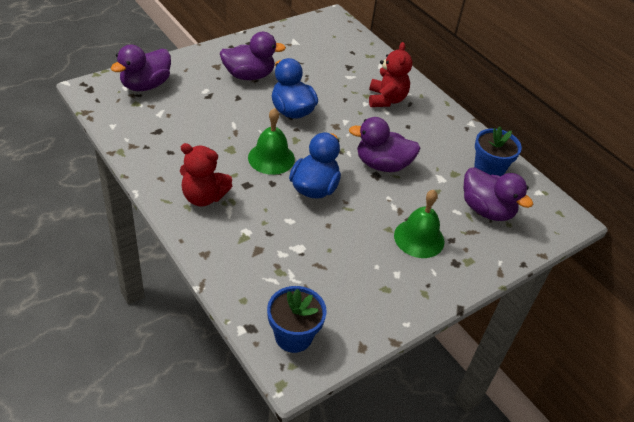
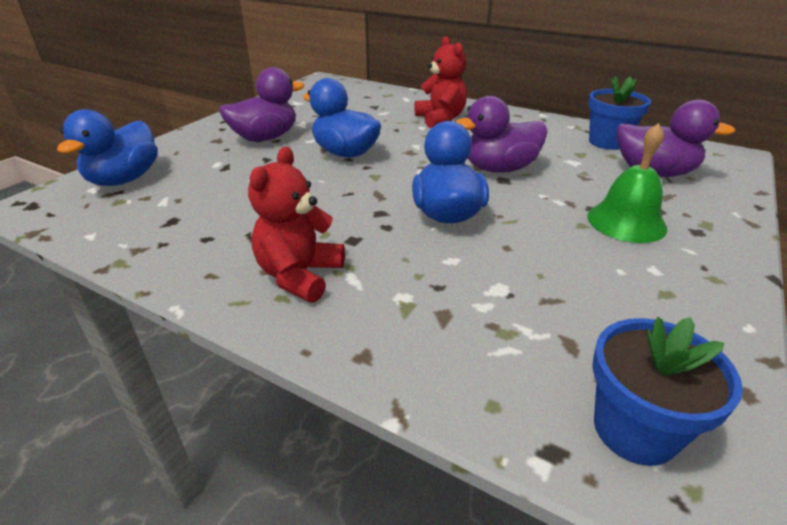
camera: 20 degrees left, 10 degrees down
purple duck [111,45,171,91] -> blue duck [57,109,158,186]
red teddy bear [180,143,232,206] -> red teddy bear turned 120 degrees clockwise [248,147,345,303]
green bell [248,108,295,175] -> none

